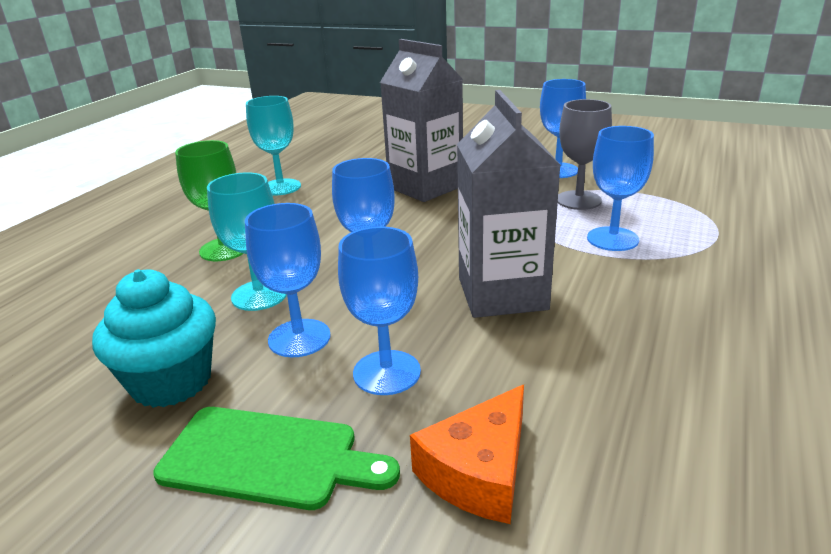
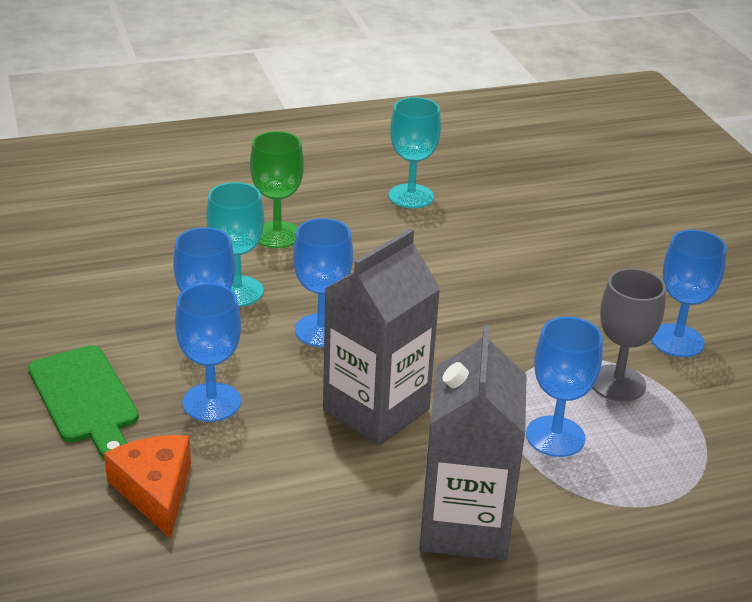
camera: 45 degrees right, 5 degrees up
turquoise cupcake [92,269,216,408] -> none
grey carton [380,39,463,202] -> grey carton moved to [419,325,527,561]
orange cheese [410,385,524,524] -> orange cheese turned 75 degrees clockwise [104,435,191,539]

